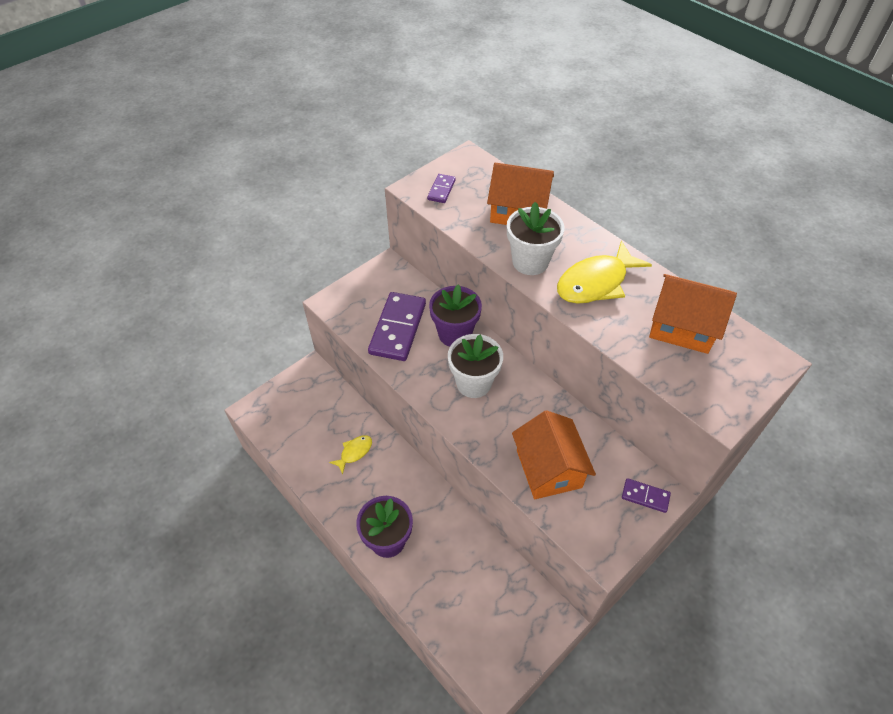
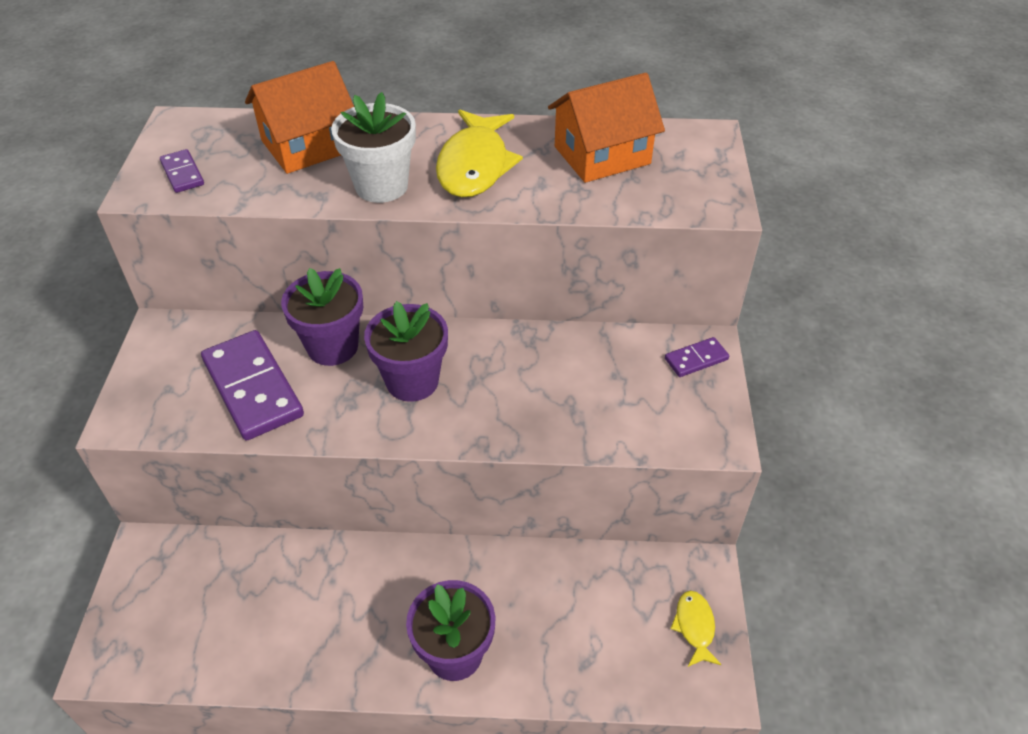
camera: 45 degrees left, 5 degrees down
yellow fish [329,435,372,475] -> yellow fish moved to [670,591,722,667]
white flower pot [448,334,503,398] -> purple flower pot [364,301,448,402]
orange house [512,410,596,499] -> none

